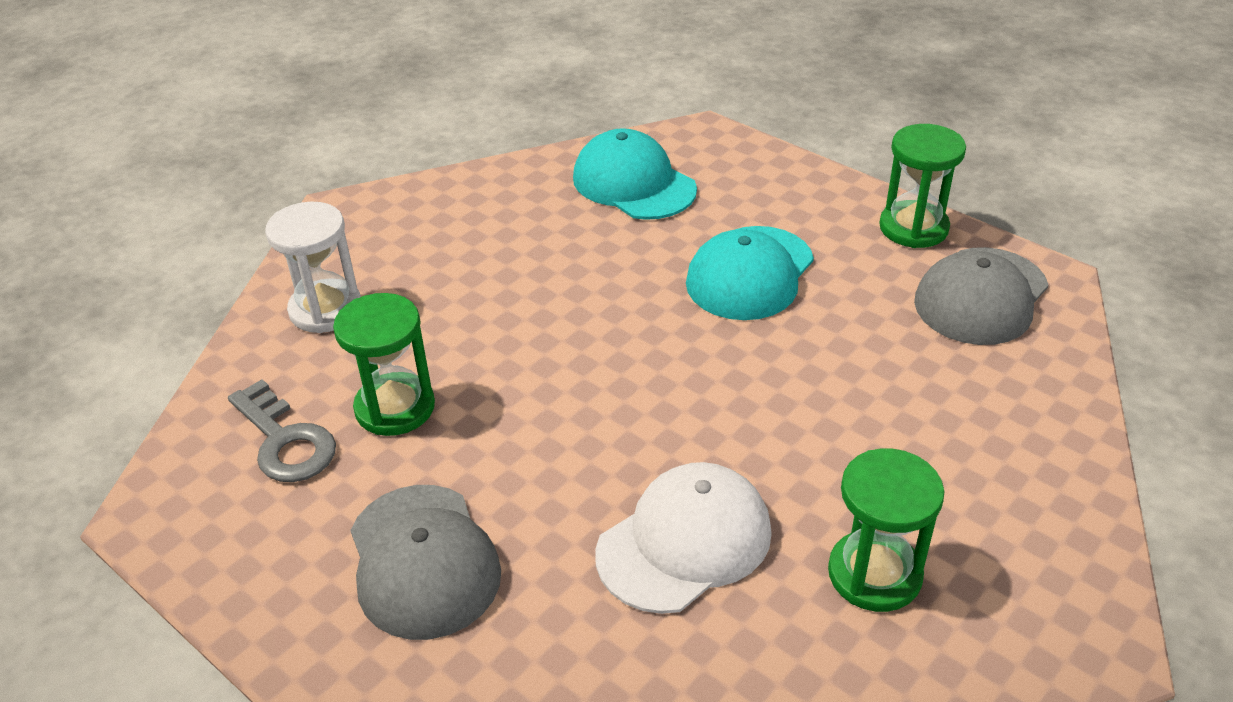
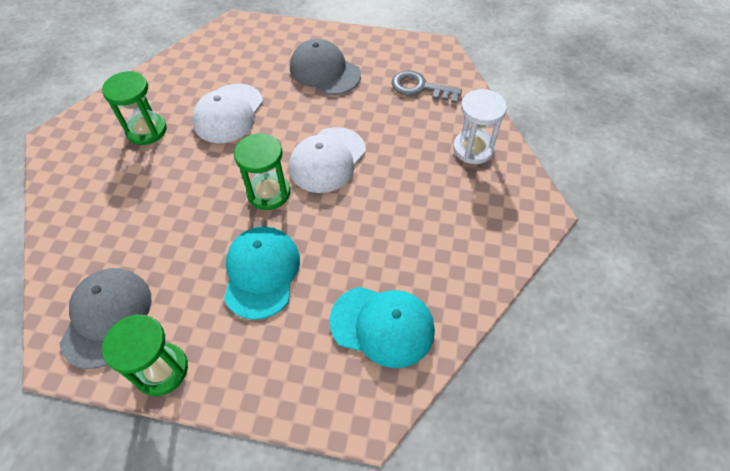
camera: 150 degrees right, 15 degrees up
green hourglass [333,293,435,436] -> green hourglass moved to [234,133,290,210]
none -> white cap [289,127,366,193]

